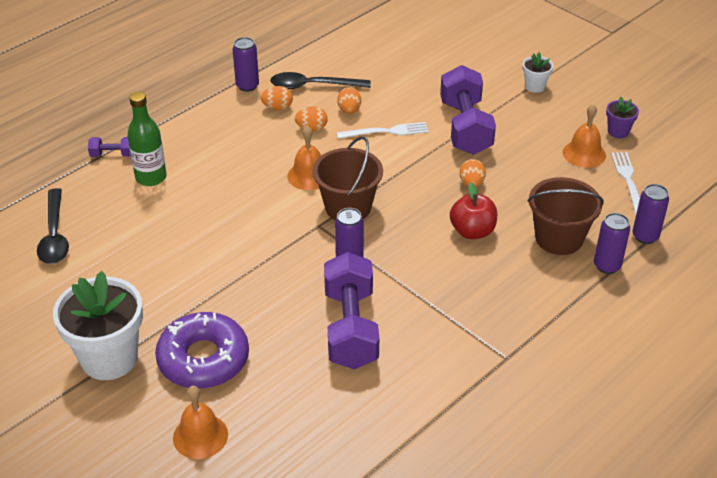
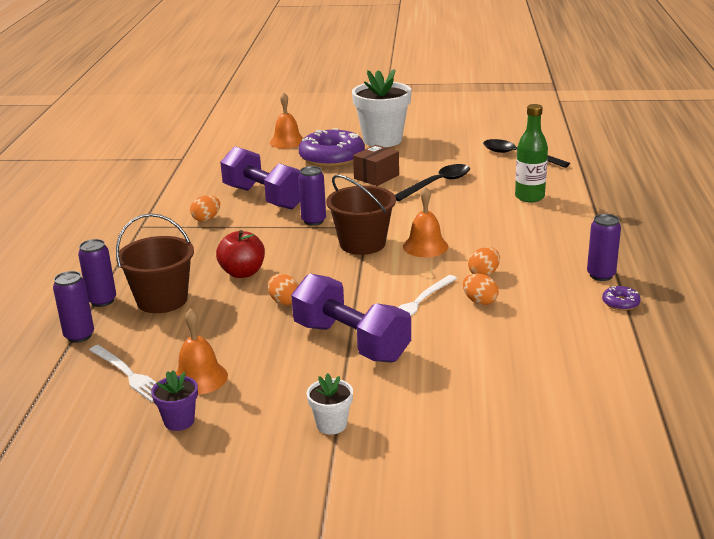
camera: 140 degrees right, 15 degrees down
purple dumbbell [88,137,131,157] -> none
orange egg [261,86,293,110] -> orange egg moved to [190,195,220,222]
black spoon [270,72,371,89] -> black spoon moved to [395,164,470,201]
none -> brown box [353,145,399,186]
none -> purple donut [602,286,641,310]

